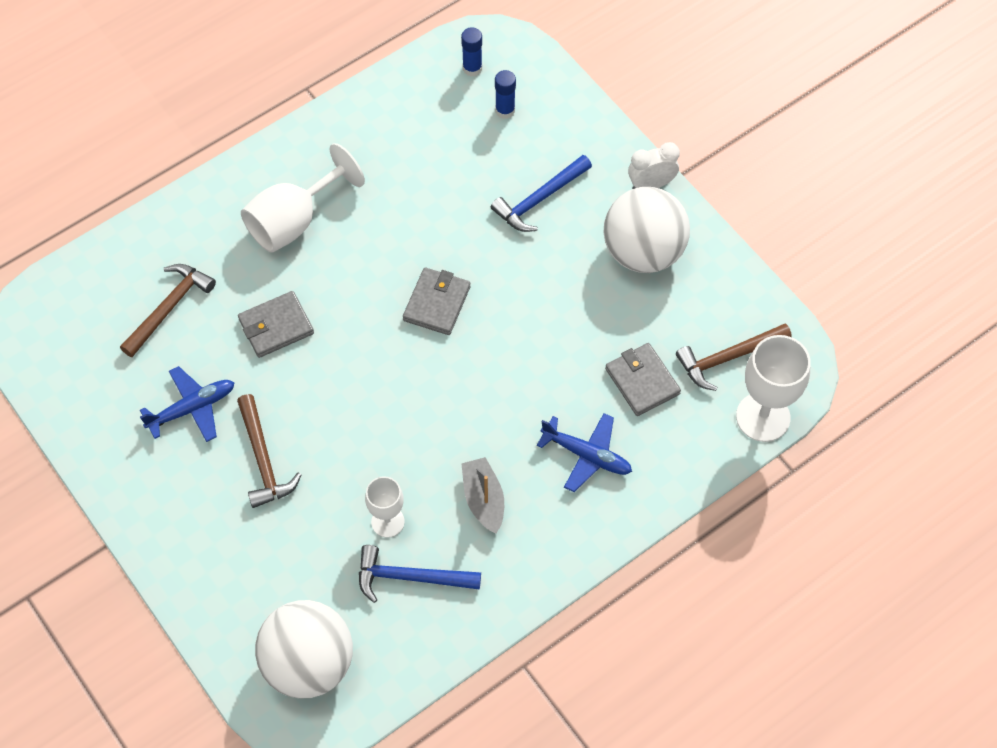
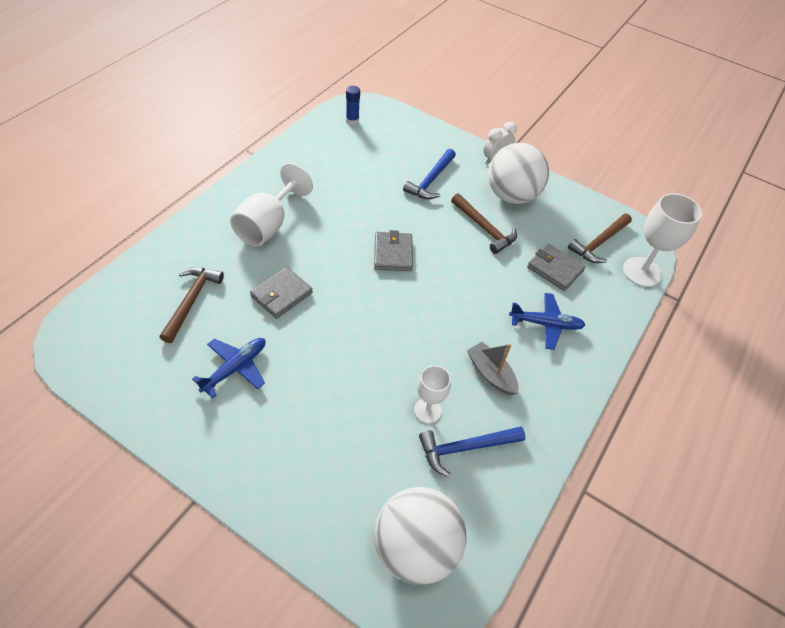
camera: 25 degrees left, 10 degrees down
brown hammer [237,394,301,508] -> brown hammer moved to [451,193,517,254]
blue glue stick [495,70,516,119] -> none

